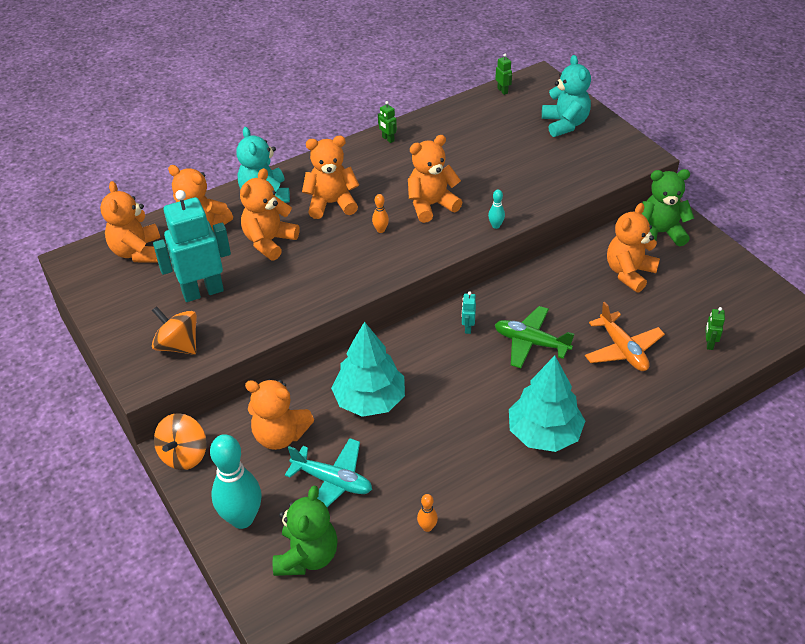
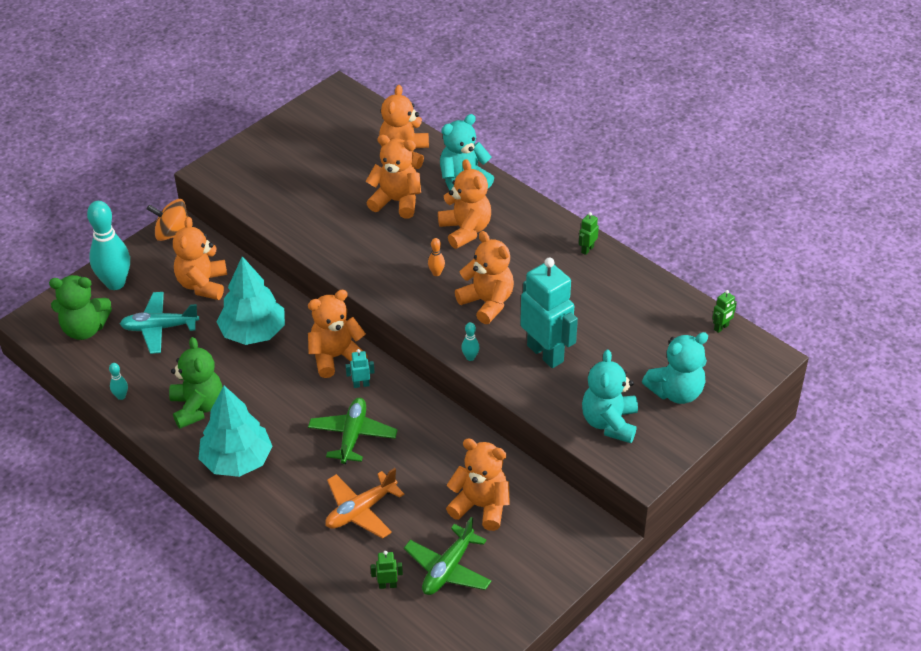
camera: 75 degrees right, 0 degrees up
orange teddy bear [100,181,160,263] -> orange teddy bear moved to [308,290,368,378]
orange spinning top [152,306,197,355] -> none
turquoise robot [153,190,231,302] -> turquoise robot moved to [520,258,578,368]
turquoise plane [285,438,372,507] -> turquoise plane turned 75 degrees clockwise [120,292,199,354]
orange bowling pin [417,494,438,532] -> turquoise bowling pin [109,363,128,400]
green teddy bear [642,169,694,247] -> green teddy bear moved to [169,337,222,429]
none -> green plane [404,517,492,595]
none -> turquoise teddy bear [582,350,638,443]

